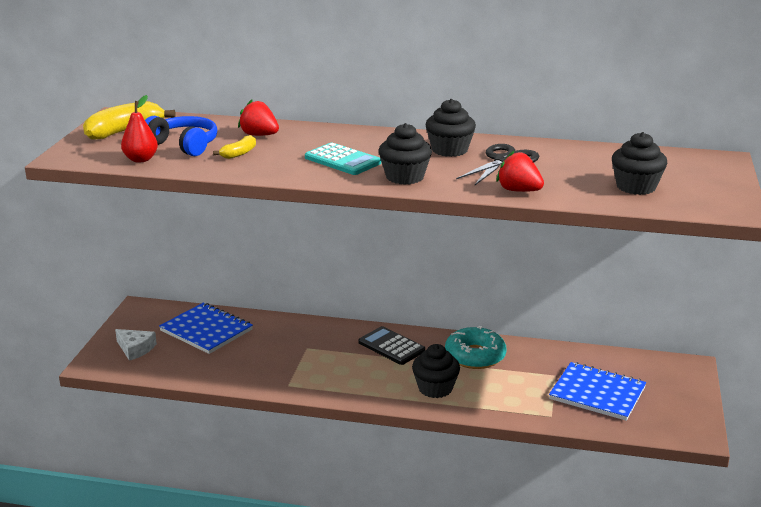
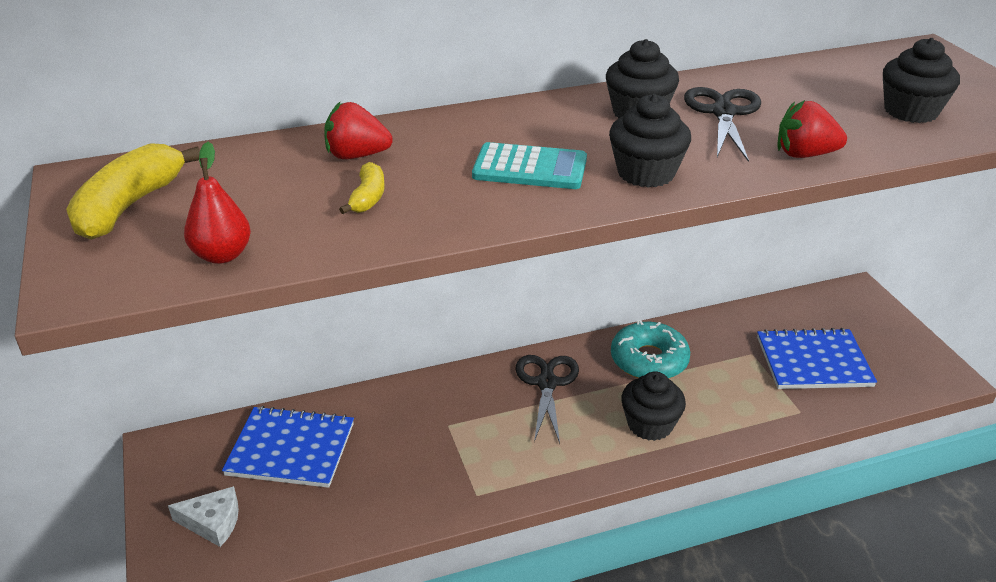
camera: 30 degrees left, 10 degrees up
blue headphones [145,116,217,156] -> none
black calculator [359,326,425,365] -> black scissors [515,355,579,443]

